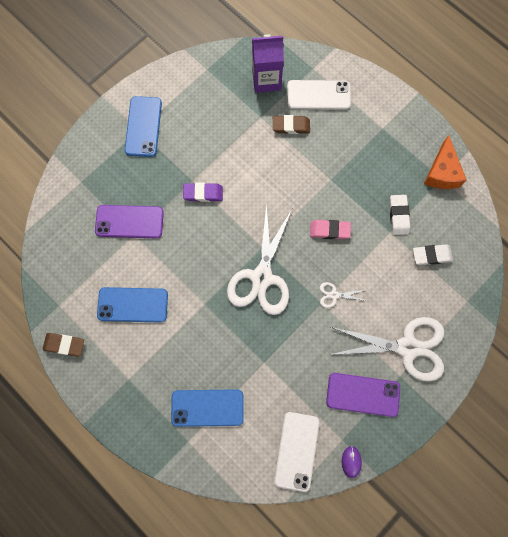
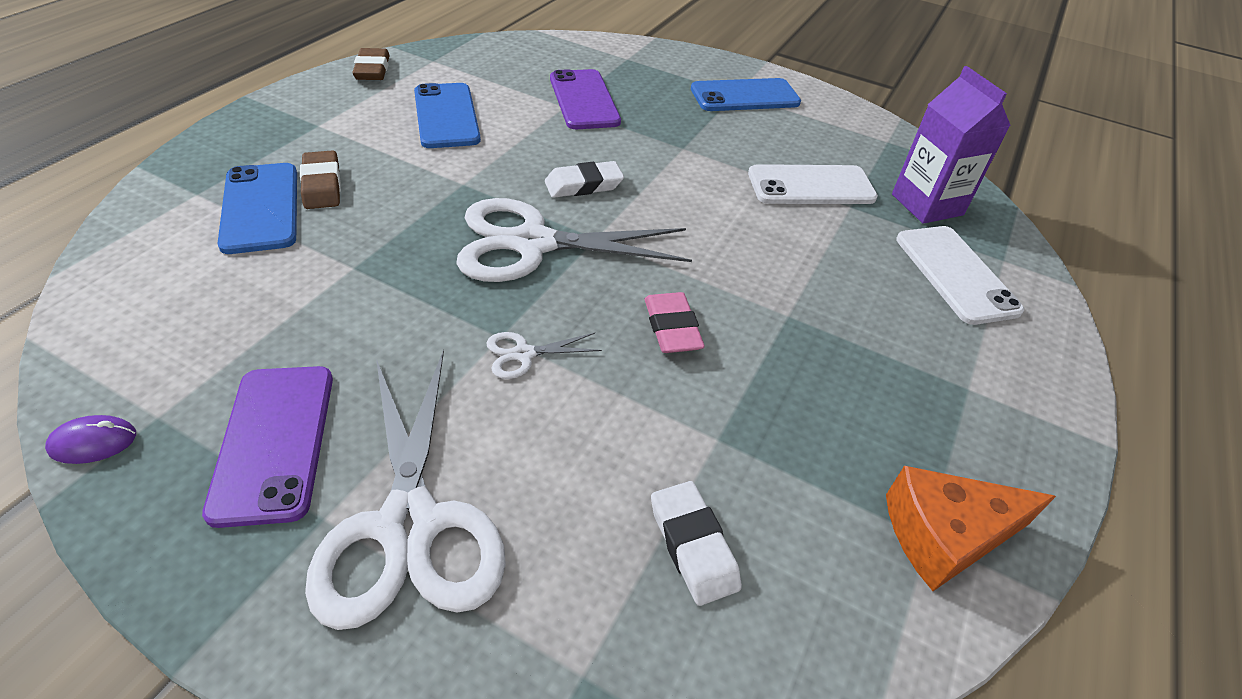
camera: 70 degrees right, 30 degrees down
purple eraser [183,183,223,202] -> none
brown eraser [273,115,310,134] -> brown eraser moved to [300,150,341,209]
white phone [274,412,319,492] -> white phone moved to [748,164,878,204]
white scissors [320,282,366,308] -> white scissors turned 90 degrees counterclockwise [487,332,602,379]
white eraser [389,195,410,235] -> white eraser moved to [545,161,624,198]

